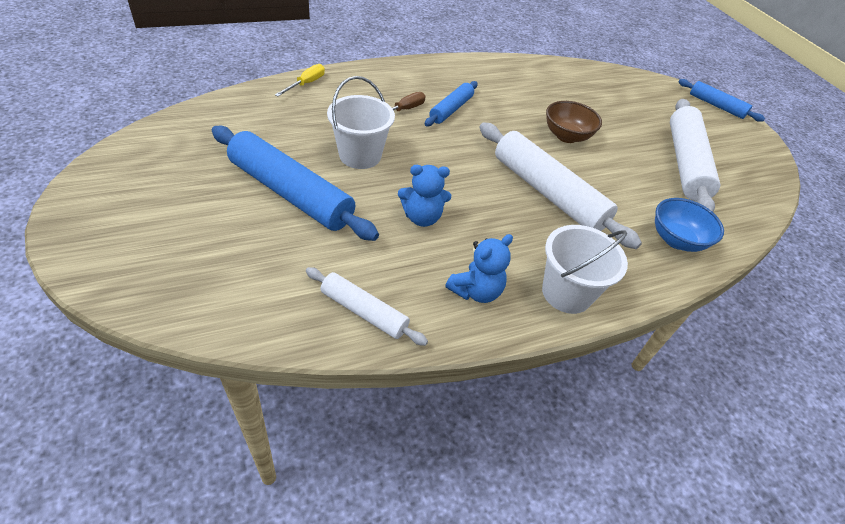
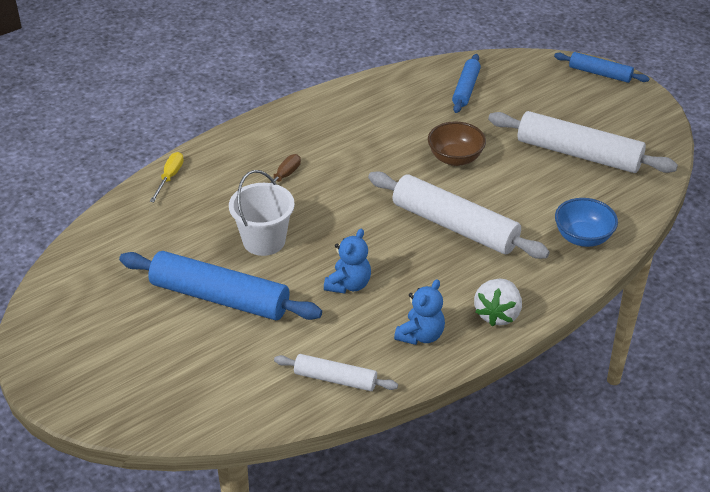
camera: 10 degrees left, 5 degrees down
blue teddy bear [398,165,451,227] -> blue teddy bear turned 45 degrees counterclockwise [324,229,371,294]
blue rolling pin [425,81,478,126] -> blue rolling pin moved to [452,54,481,113]
white bucket [542,225,628,314] -> white strawberry [474,279,522,326]
white rolling pin [670,99,720,212] -> white rolling pin turned 60 degrees counterclockwise [488,111,678,173]

